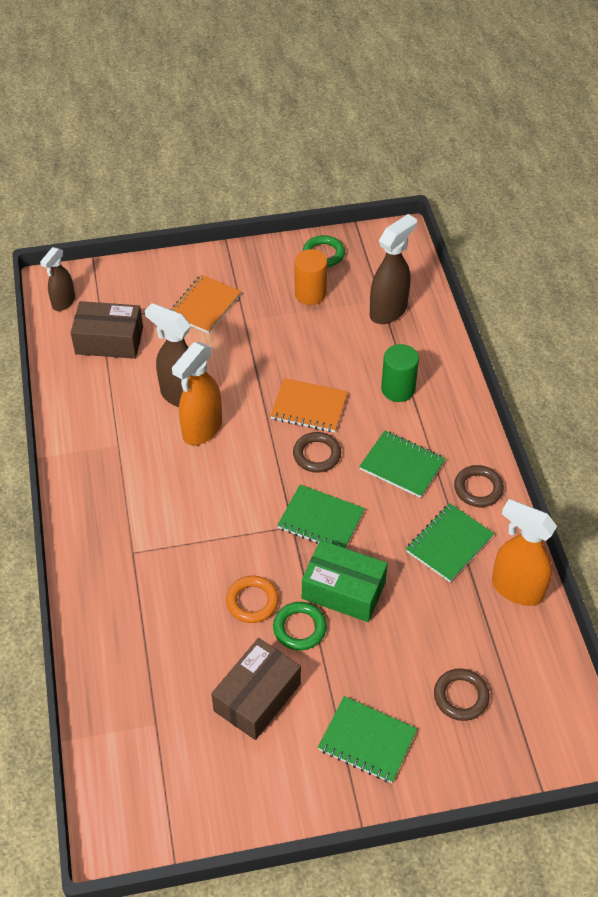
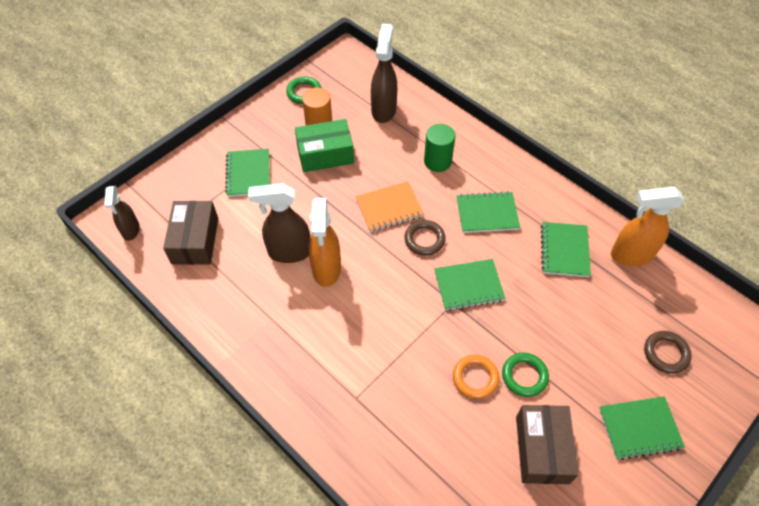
camera: 35 degrees left, 5 degrees up
brown box [70,301,143,359] -> brown box turned 60 degrees counterclockwise [163,201,218,265]
orange notebook [170,275,241,334] -> green notebook [225,149,270,197]
green box [302,540,388,622] -> green box moved to [295,119,354,172]
brown ring [454,465,504,507] -> none

